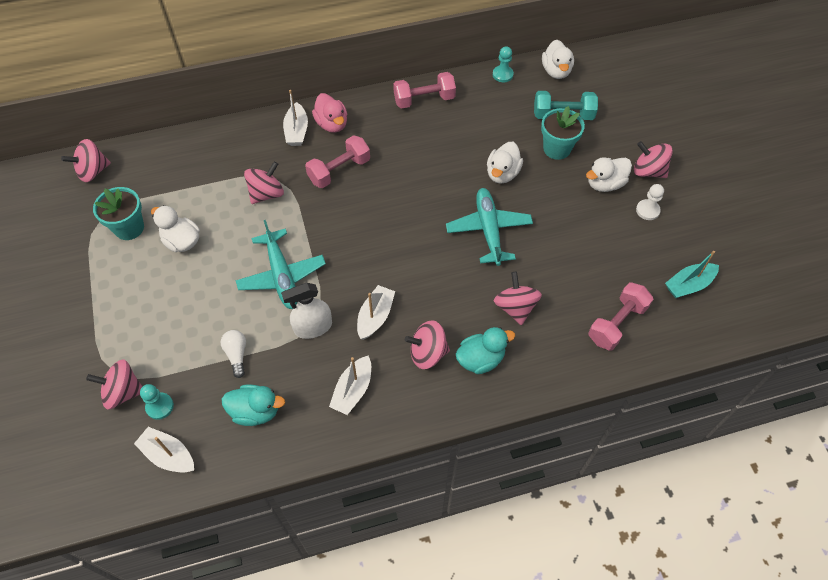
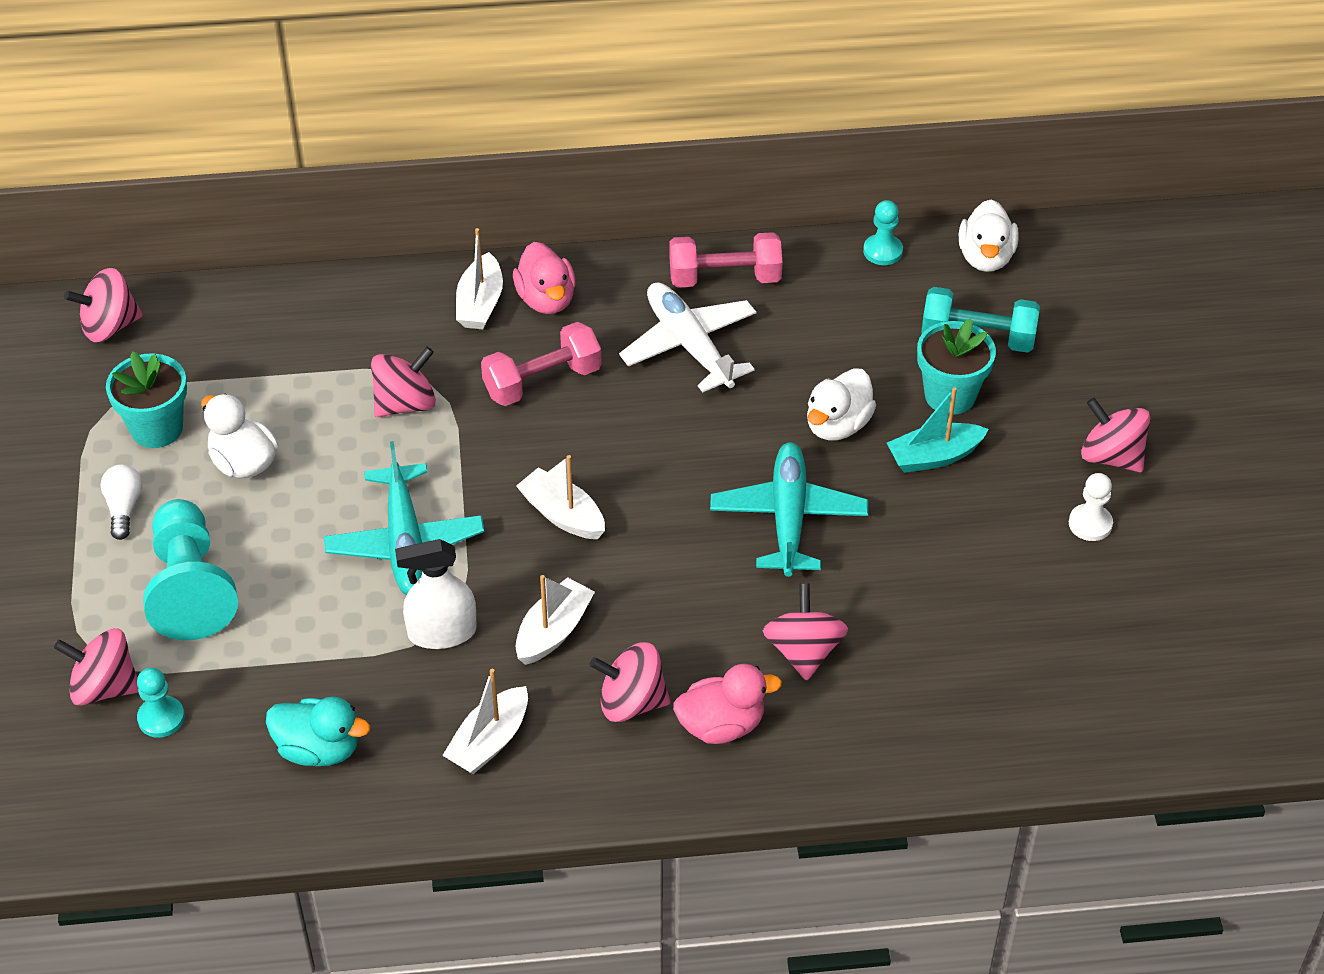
camera: 10 degrees right, 10 degrees down
white boat [134,427,194,473] -> white boat moved to [516,455,605,539]
white light bulb [220,330,246,378] -> white light bulb moved to [100,464,143,540]
turquoise duck [456,327,515,374] -> pink duck [673,664,782,744]
white duck [586,157,632,192] -> none
pink dumbbell [588,283,653,351] -> none
turquoise boat [665,251,719,298] -> turquoise boat moved to [887,387,988,473]
none -> turquoise pawn [143,499,238,640]
none -> white plane [619,282,756,392]

